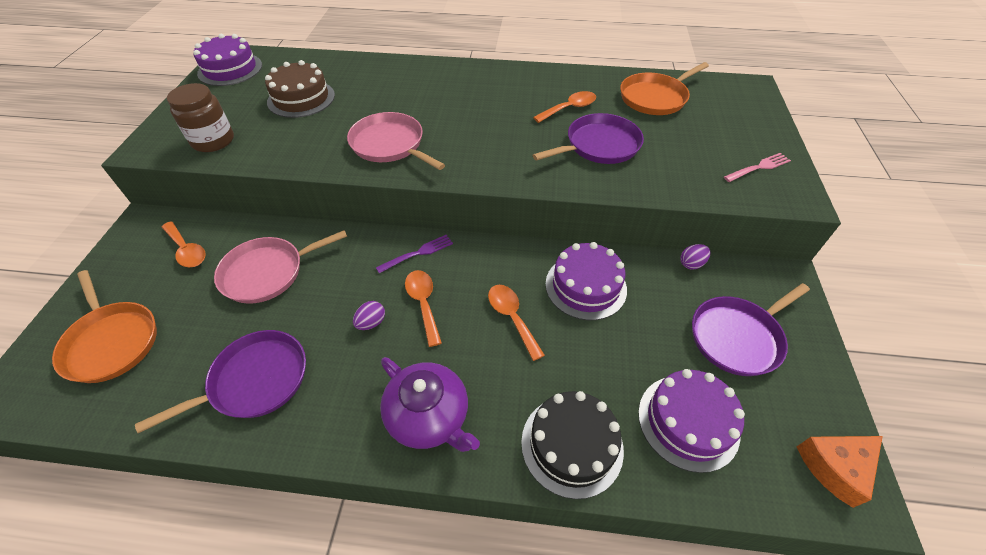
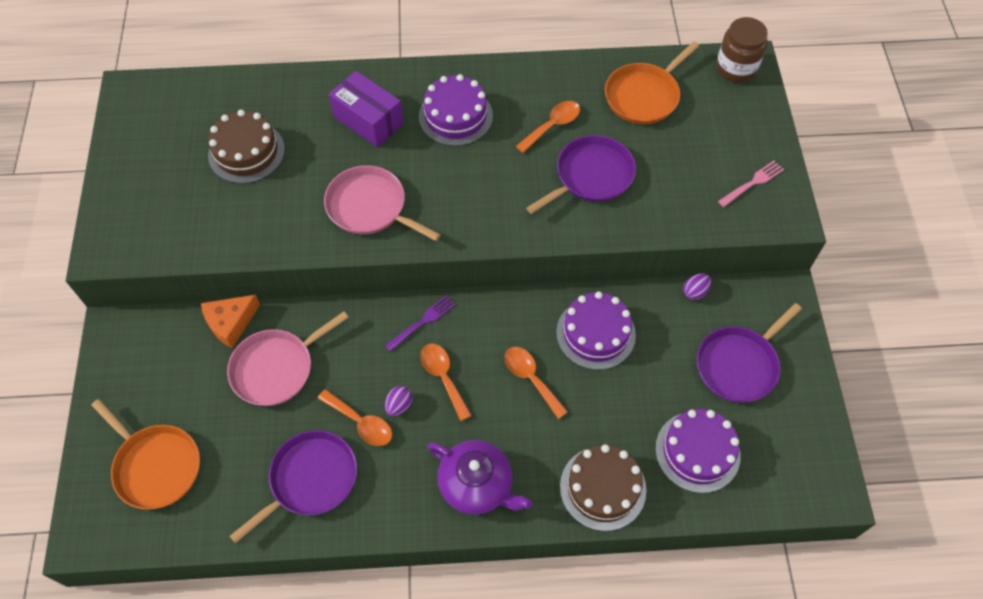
camera: 10 degrees left, 10 degrees up
orange spoon [162,221,206,267] -> orange spoon moved to [317,389,392,446]
brown jar [167,83,234,152] -> brown jar moved to [716,17,768,83]
purple cake [193,34,262,86] -> purple cake moved to [419,74,493,146]
black cake [521,391,624,499] -> brown cake [560,444,646,531]
orange cheese [797,436,883,508] -> orange cheese moved to [201,295,260,348]
none -> purple box [329,71,404,147]

